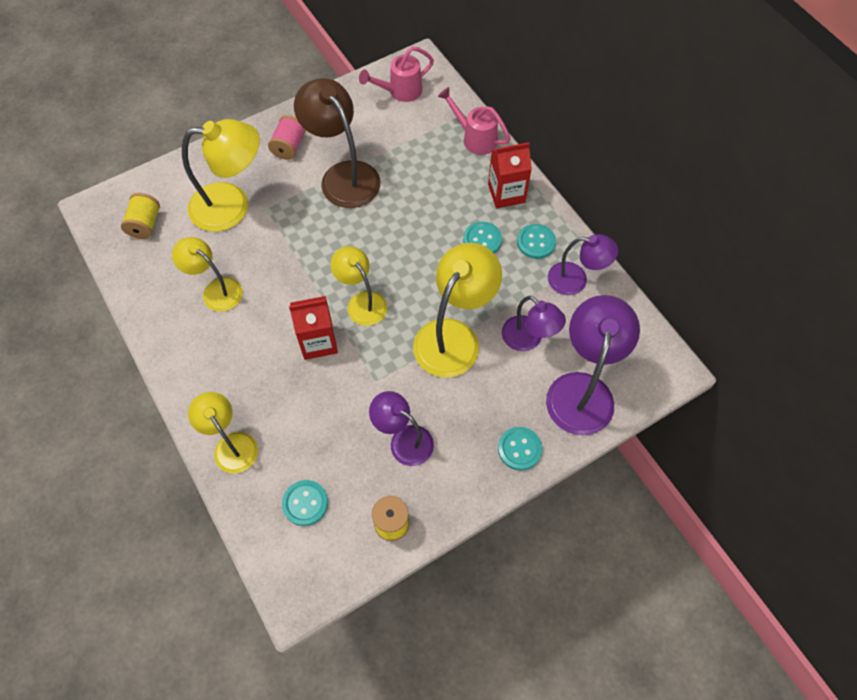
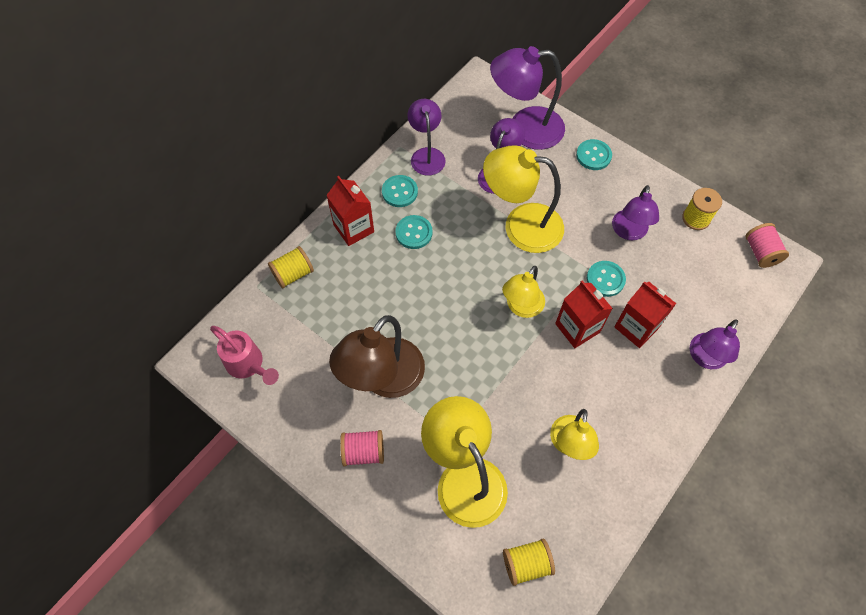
camera: 110 degrees left, 0 degrees up
yellow lamp [188,392,258,473] -> purple lamp [690,320,740,369]
turquoise button [282,480,328,526] -> turquoise button moved to [587,261,626,297]
pink watering can [438,87,511,155] -> yellow spool [268,246,314,289]
none -> red carton [614,281,677,348]
none -> pink spool [745,223,789,268]

